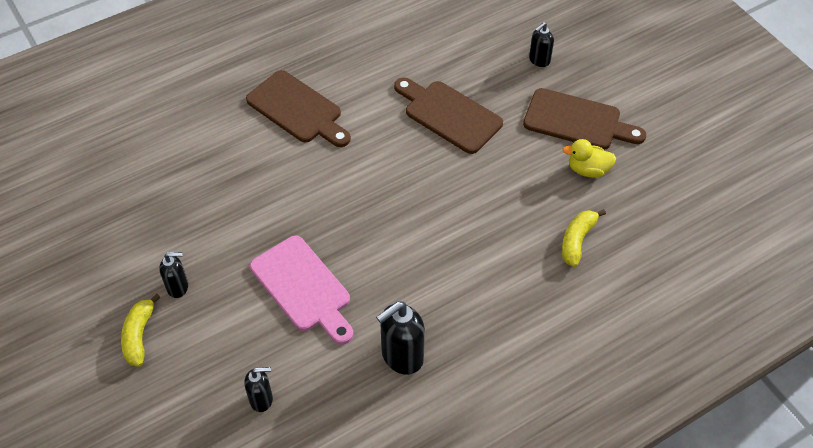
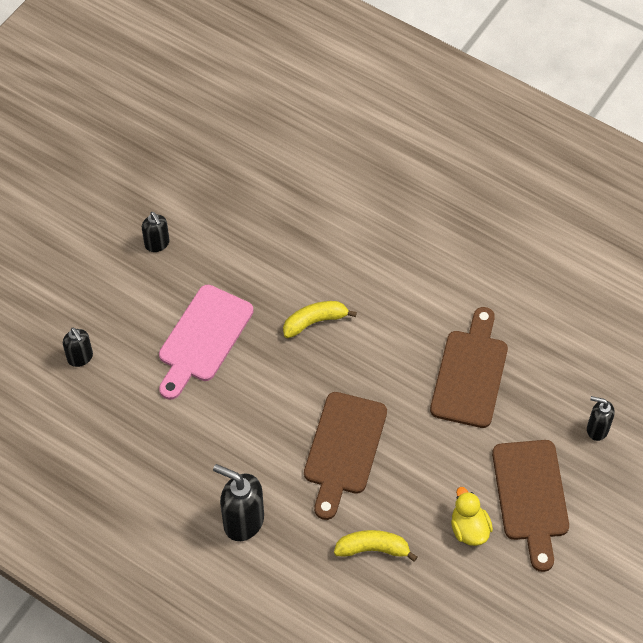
camera: 65 degrees right, 5 degrees up
yellow banana [121,294,161,367] -> yellow banana moved to [283,301,357,338]
brown cutting board [246,70,351,147] -> brown cutting board moved to [304,392,387,520]
black soap dispenser [376,302,425,375] -> black soap dispenser moved to [213,464,264,541]

